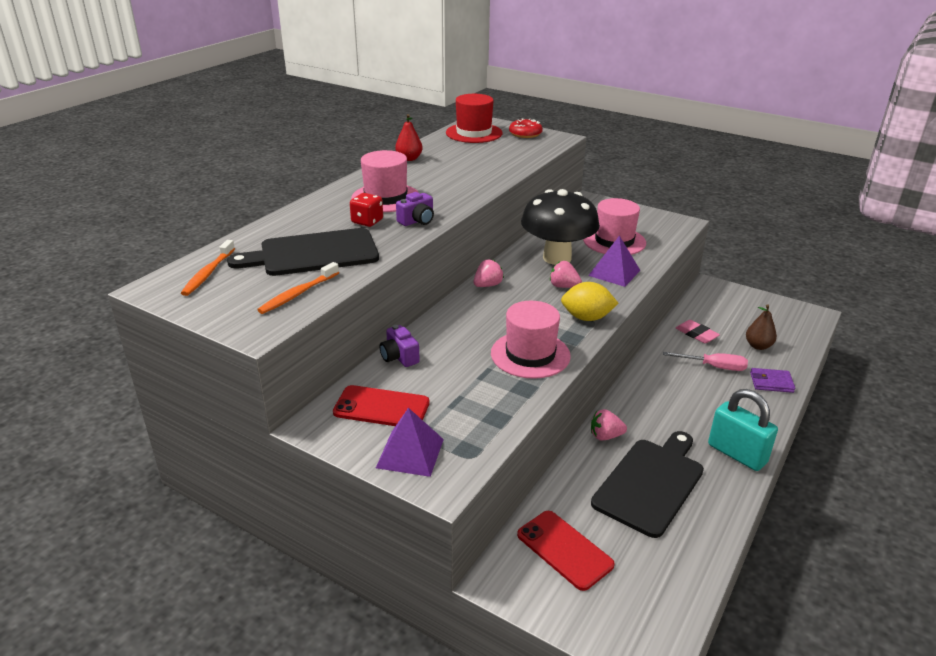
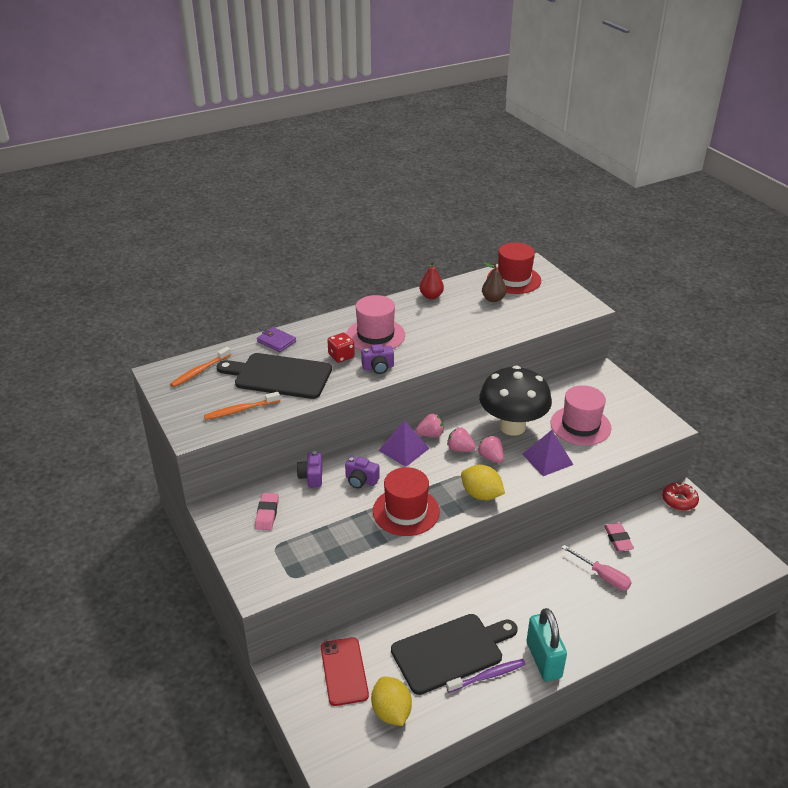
camera: 30 degrees right, 5 degrees up
red phone [333,385,430,426] -> pink eraser [255,493,279,530]
purple pyramid [376,408,444,477] -> purple pyramid moved to [378,420,430,467]
pink hat [491,301,571,379] -> red hat [373,467,440,536]
red donut [509,118,543,138] -> red donut moved to [662,482,699,511]
pink strawberry [591,409,627,441] -> pink strawberry moved to [447,427,476,452]
brown pear [746,304,777,350] -> brown pear moved to [482,262,506,302]
purple wallet [750,368,795,393] -> purple wallet moved to [257,327,296,352]
none -> purple camera [345,456,380,489]
none -> yellow lemon [371,677,412,726]
none -> purple toothbrush [446,659,526,693]

